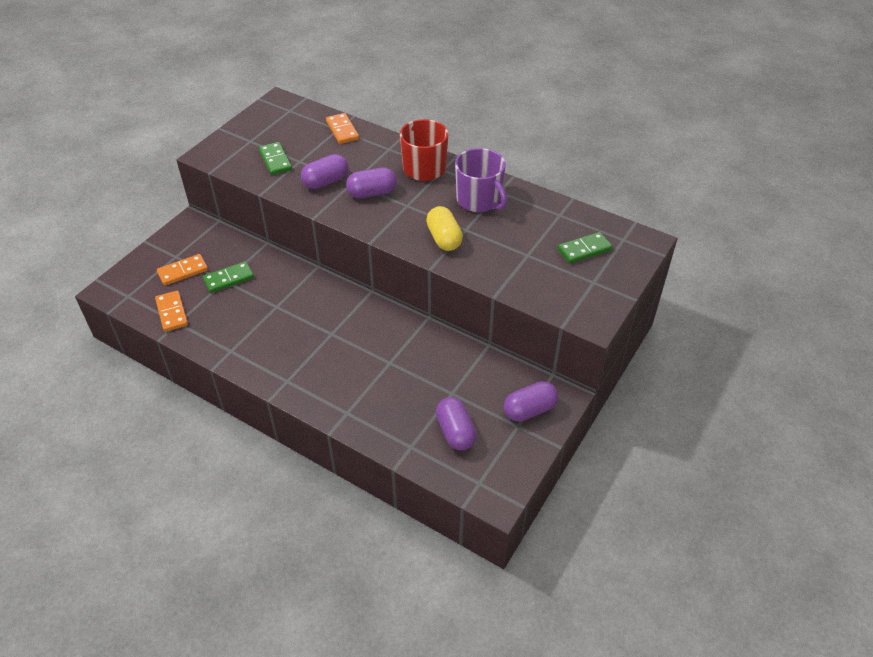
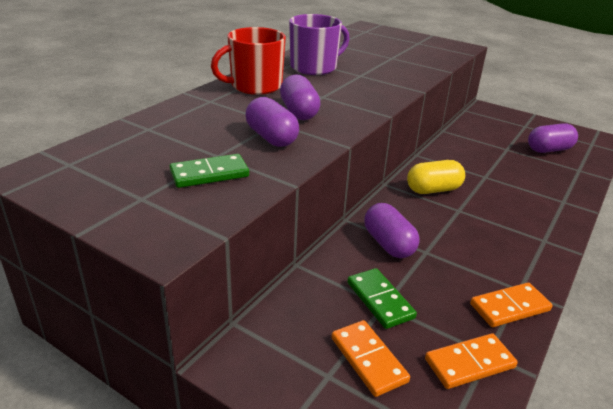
camera: 90 degrees left, 15 degrees down
orange domino [326,113,359,144] -> orange domino moved to [470,283,553,327]
yellow capsule [426,206,463,251] -> yellow capsule moved to [407,160,465,194]
purple capsule [504,381,558,422] -> purple capsule moved to [364,203,420,258]
green domino [558,232,612,264] -> none

